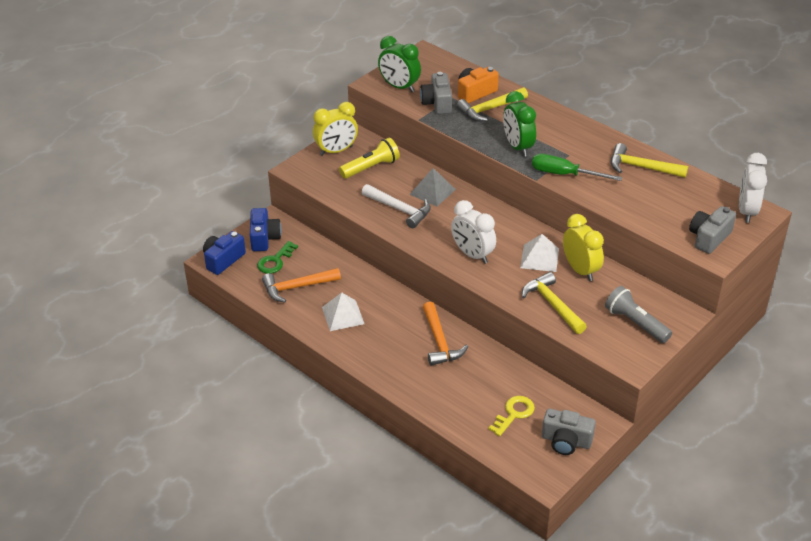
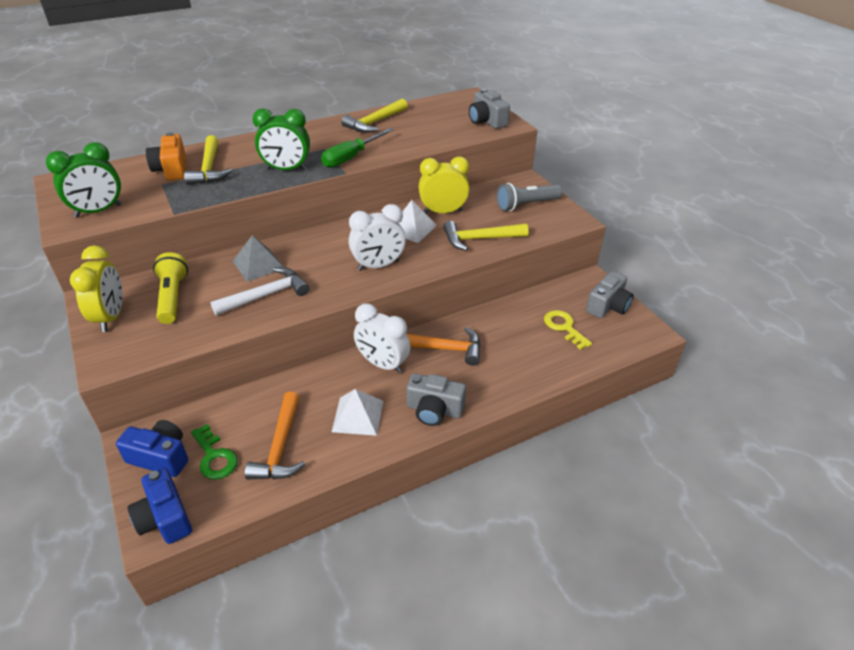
camera: 70 degrees left, 0 degrees up
grey camera [420,72,452,114] -> grey camera moved to [406,373,466,426]
white clock [739,153,767,223] -> white clock moved to [354,303,410,373]

